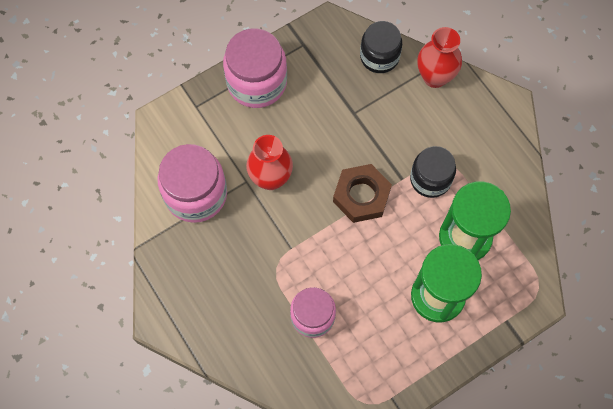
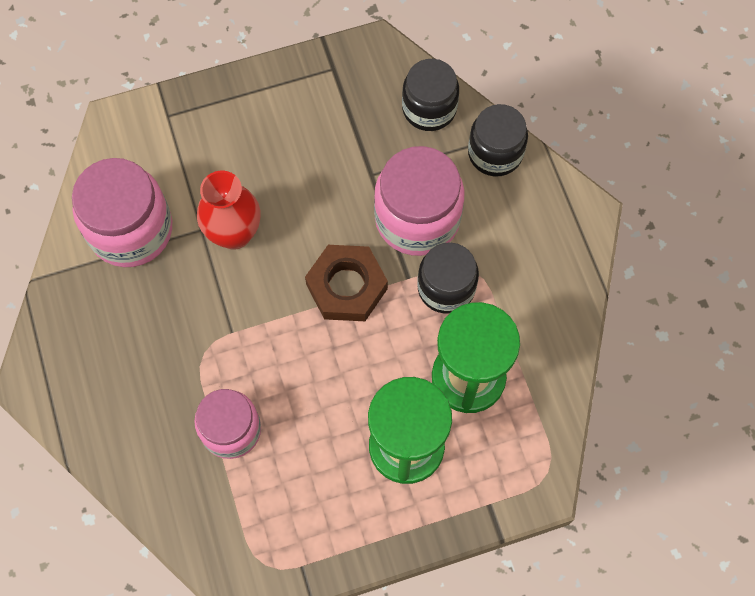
camera: 15 degrees right, 0 degrees up
pink jar [223,28,287,108] -> pink jar moved to [374,146,464,256]
red vase [417,27,462,88] -> black jar [468,104,528,176]

